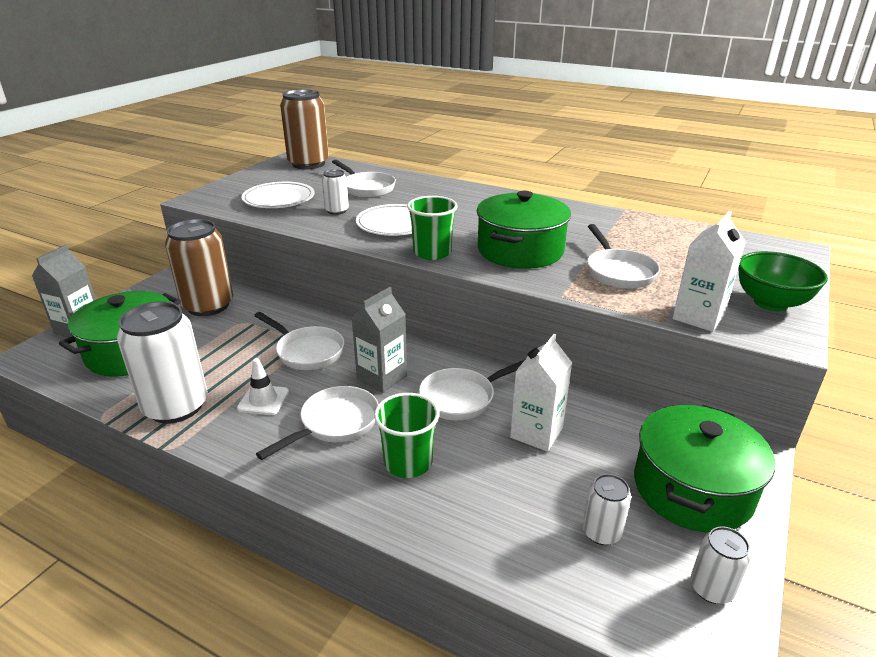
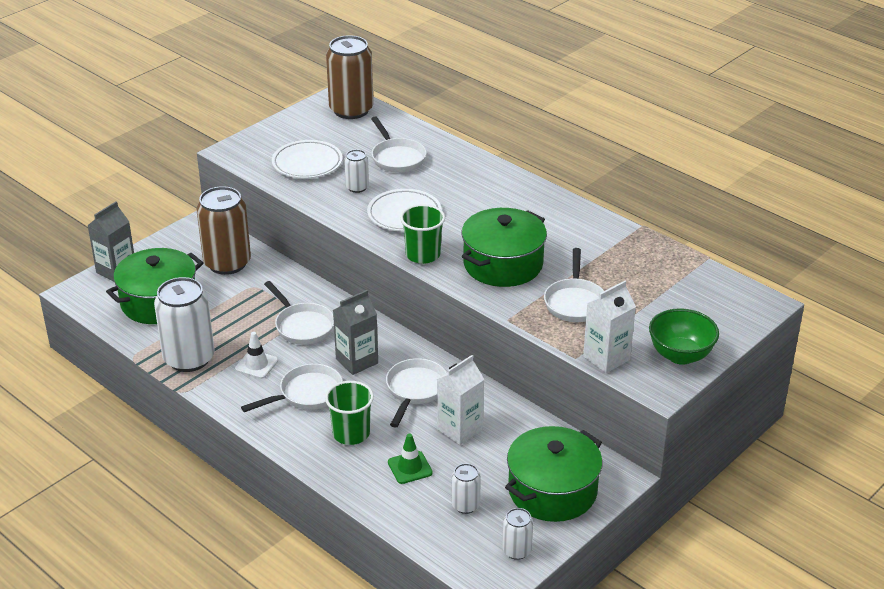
camera: 15 degrees right, 5 degrees up
white pan [419,360,524,421] -> white pan turned 120 degrees clockwise [386,358,447,428]
none -> green traffic cone [388,433,433,484]

